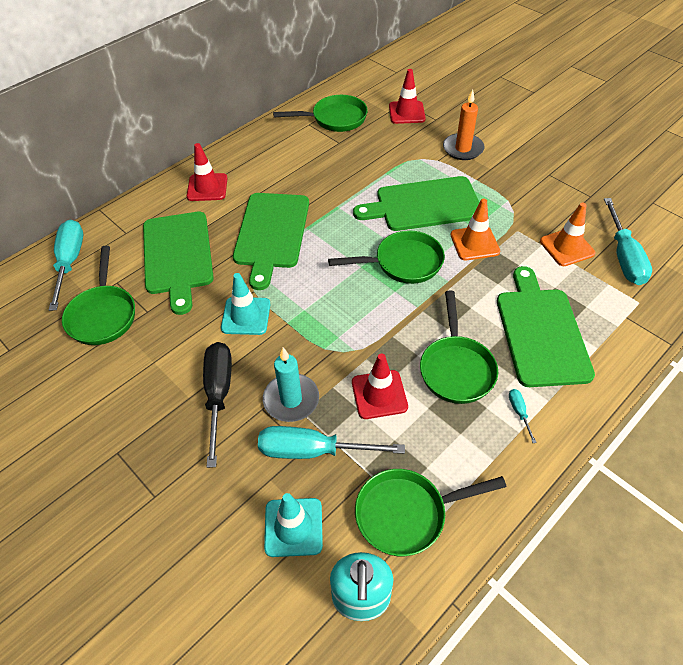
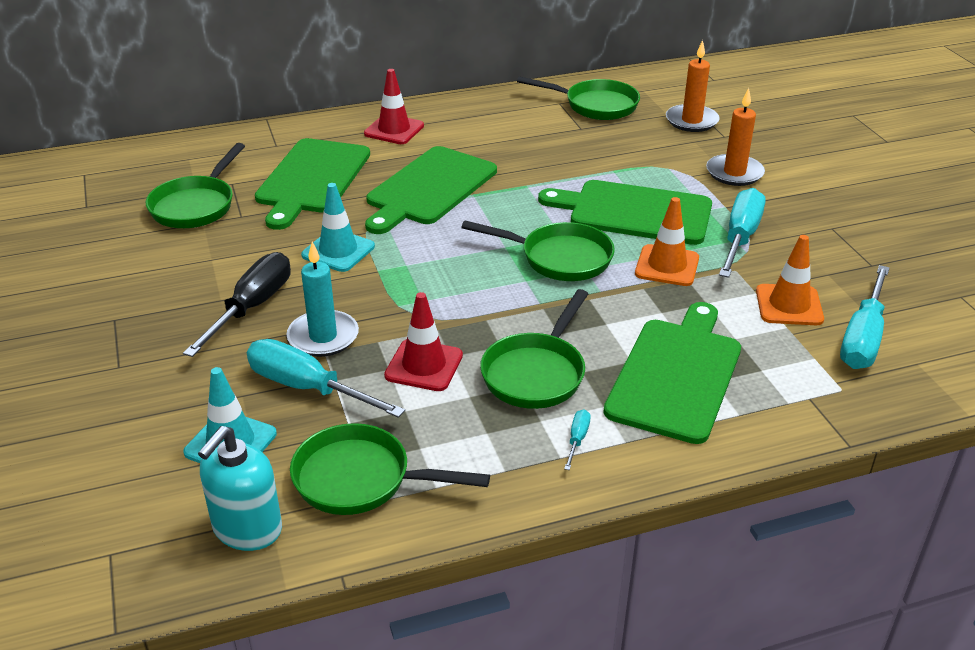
camera: 25 degrees right, 15 degrees down
turquoise screwdriver [49,220,83,311] -> turquoise screwdriver moved to [719,188,766,278]
red traffic cone [389,69,426,124] -> orange candle [666,40,720,132]

